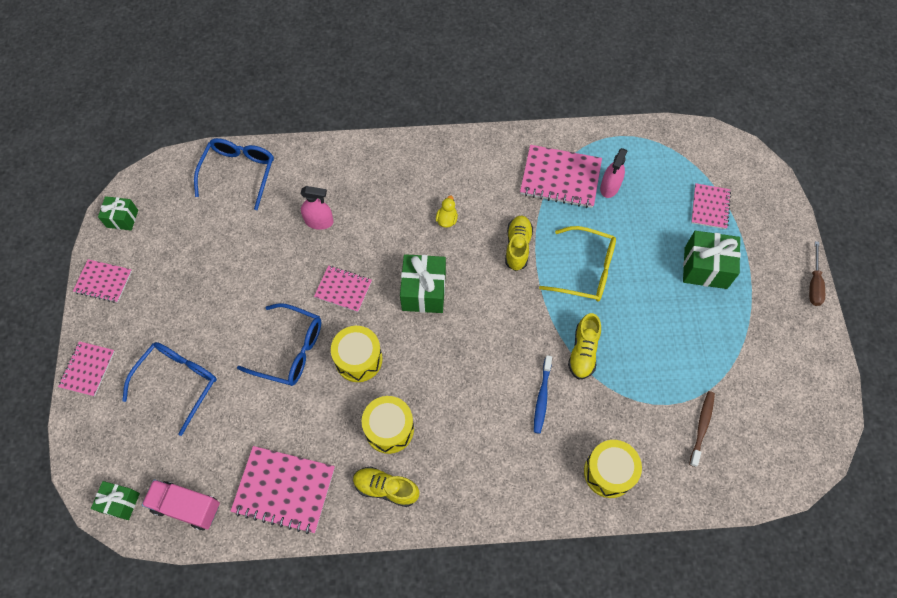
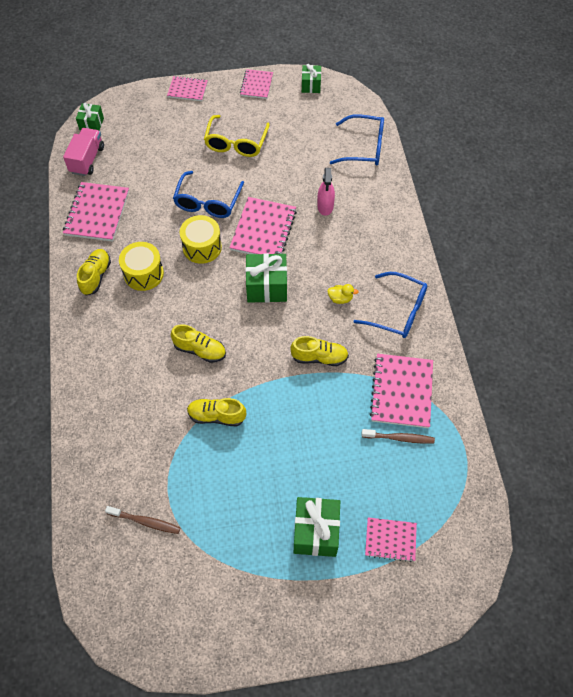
camera: 85 degrees right, 5 degrees down
blue glasses [122,342,217,436] -> blue glasses moved to [353,272,427,338]
pink notebook [314,265,372,312] -> pink notebook [230,197,297,254], size x1.65
blue toothbrush [534,355,552,434] -> none
yellow glasses [539,226,616,302] -> yellow glasses moved to [204,115,270,157]
yellow drum [584,440,642,498] -> none
pink spray bottle [600,148,628,198] -> brown toothbrush [361,429,435,444]
brown screwdriver [809,241,825,306] -> none
none -> yellow shoe [171,324,226,363]

